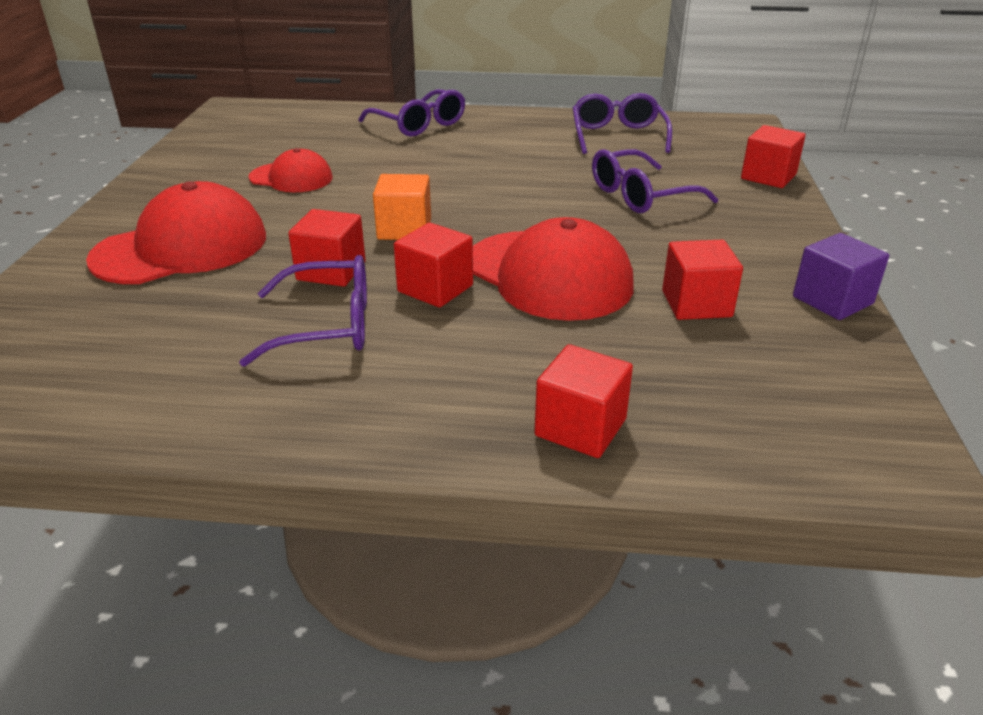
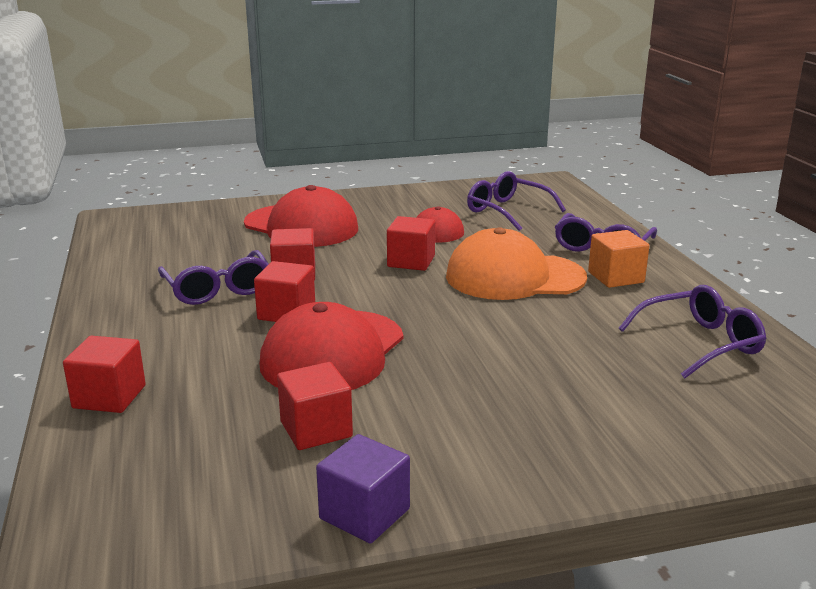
camera: 70 degrees right, 10 degrees down
orange cube [373,174,431,240] -> orange cube moved to [588,230,650,288]
purple glasses [592,149,718,213] -> purple glasses moved to [467,171,566,231]
red cube [741,125,806,188] -> red cube moved to [387,216,435,271]
none -> orange cap [446,227,587,300]

